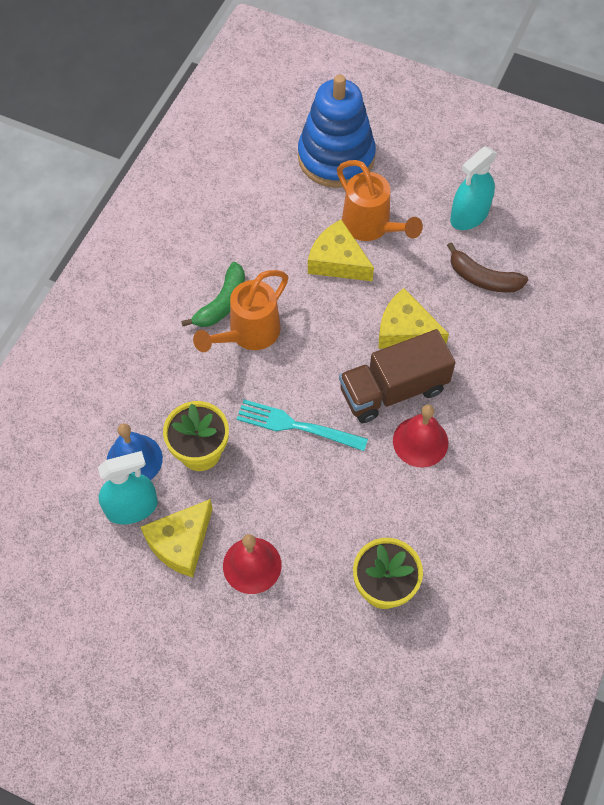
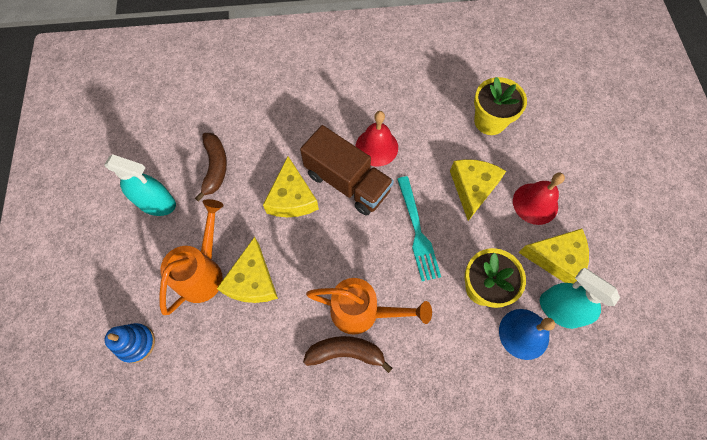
camera: 120 degrees left, 5 degrees up
green banana [181,262,245,327] -> brown banana [303,336,393,373]
blue stacking toy [298,74,376,188] -> blue stacking toy [105,323,155,363], size x0.47
none -> yellow cheese [450,159,506,221]

